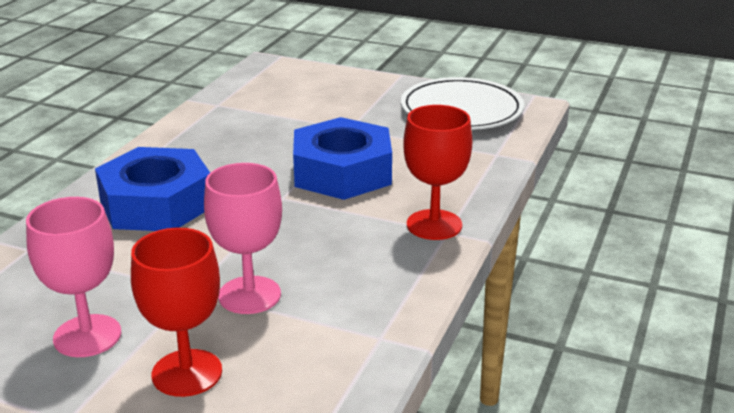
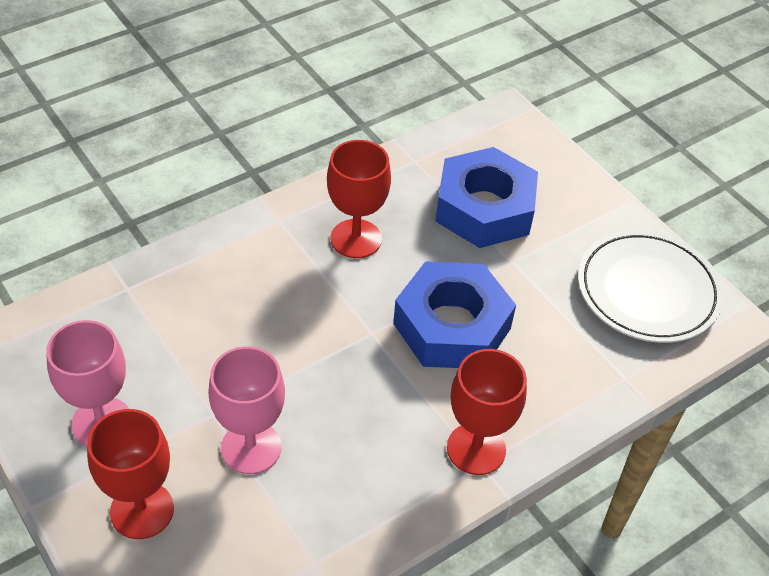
camera: 30 degrees right, 20 degrees up
blue nut [95,147,210,231] -> blue nut moved to [435,147,538,248]
none -> red goblet [327,140,391,258]

